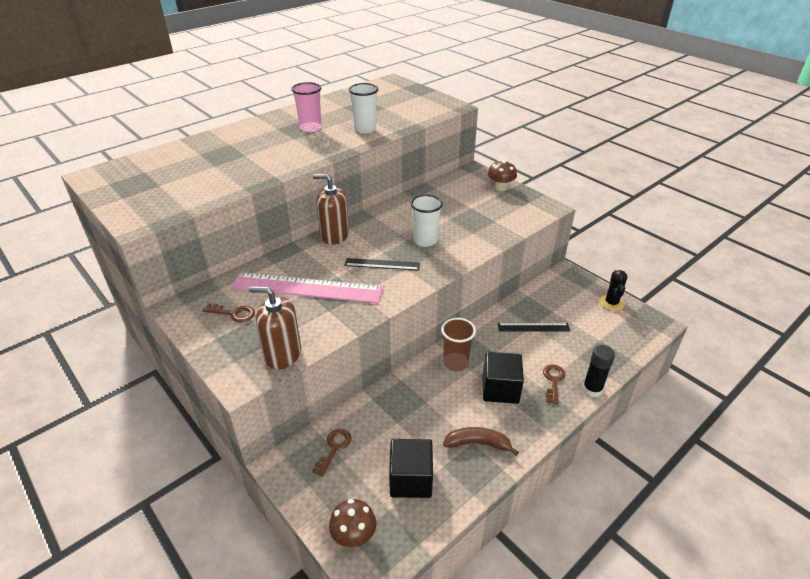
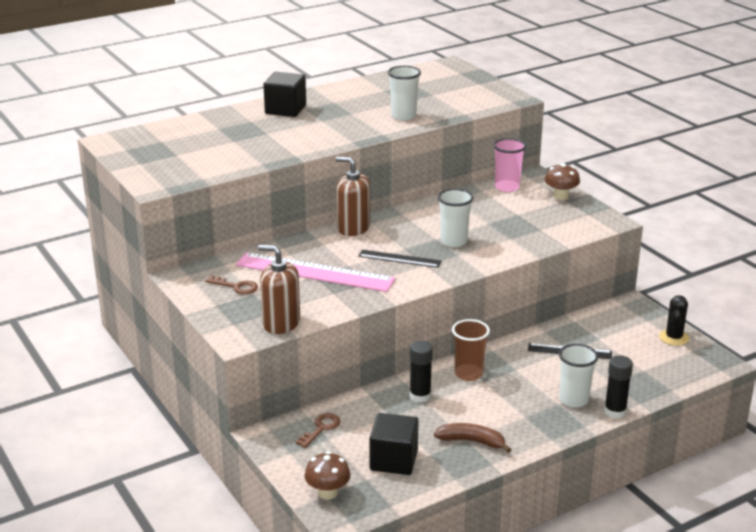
camera: 10 degrees right, 10 degrees down
pink cup [291,82,322,132] -> pink cup moved to [493,138,526,192]
black cube [483,352,524,404] -> black cube moved to [263,72,306,117]
brown key [543,365,565,404] -> white cup [559,344,598,408]
none -> black glue stick [410,341,433,403]

